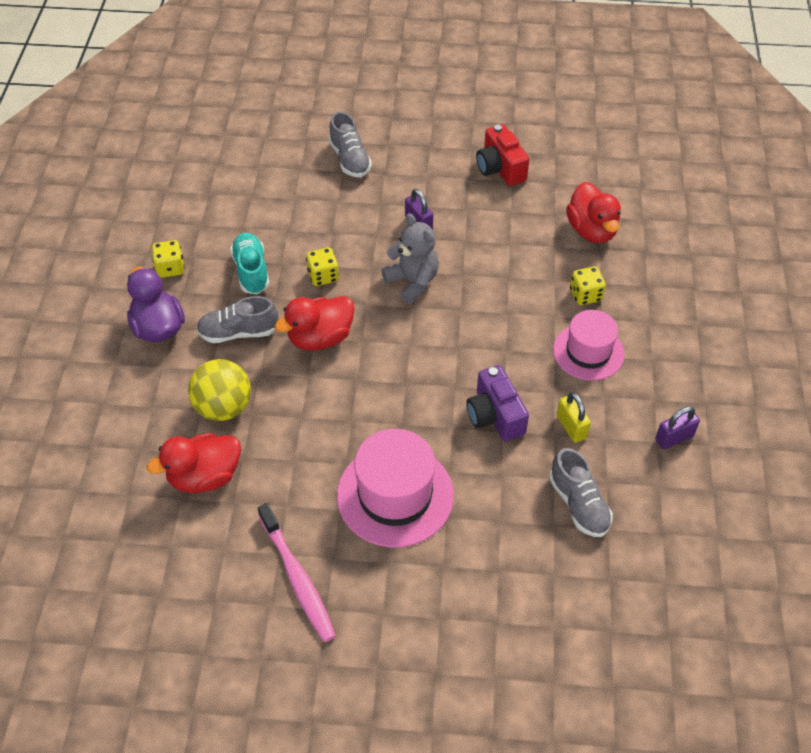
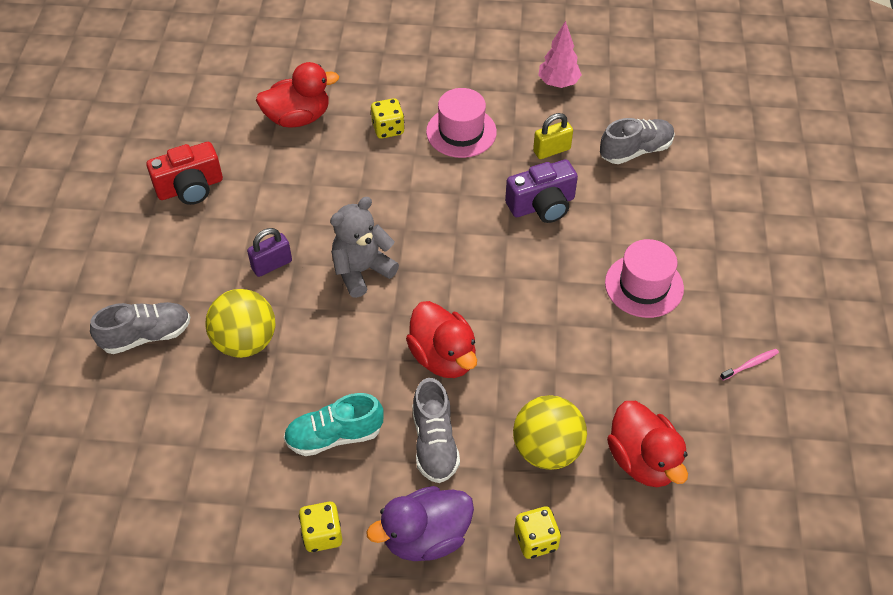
camera: 90 degrees left, 0 degrees up
pink toothbrush [258,503,336,642] -> pink toothbrush [720,349,779,381], size x0.43
yellow dice [306,248,339,286] -> yellow dice moved to [514,507,561,559]
pink hat [337,429,454,547] -> pink hat [605,239,684,318], size x0.67
purple padlock [655,406,700,449] -> pink tree [538,21,582,88]
none -> yellow ball [206,289,275,358]

